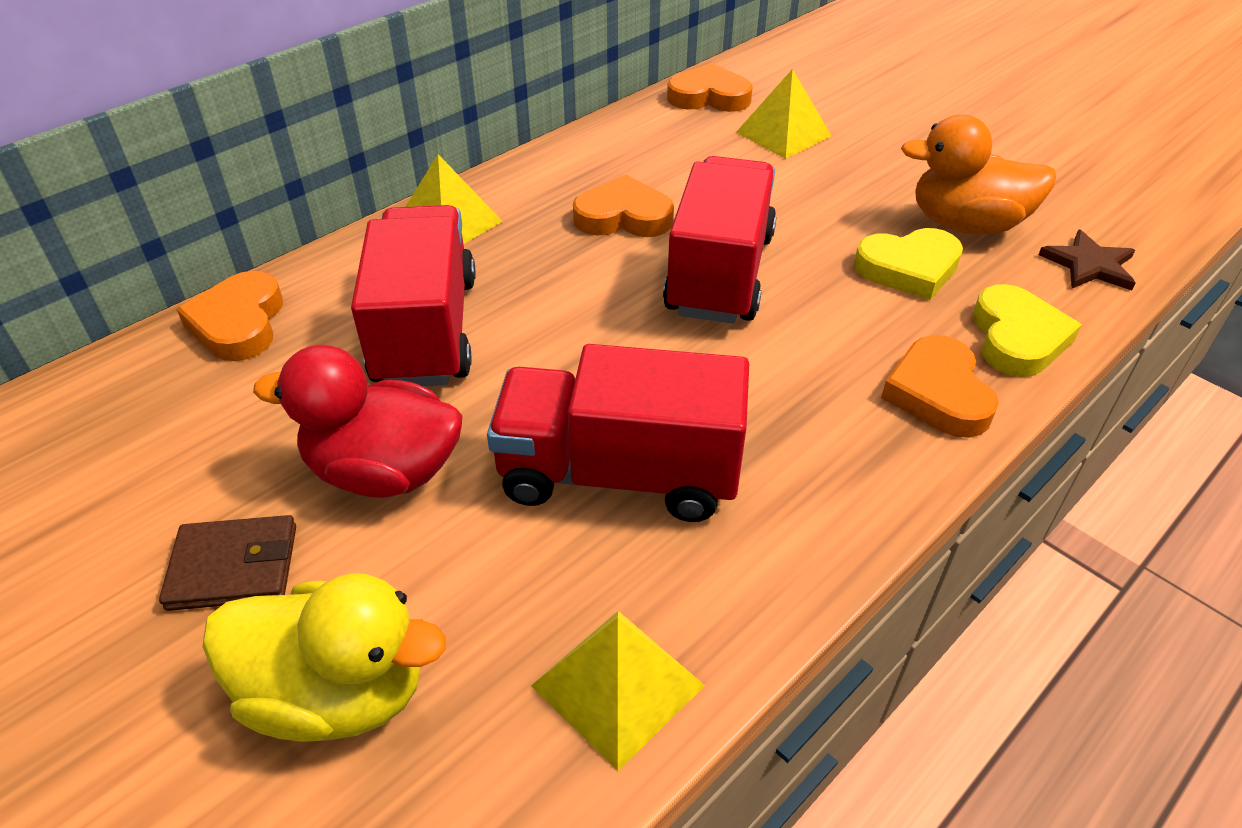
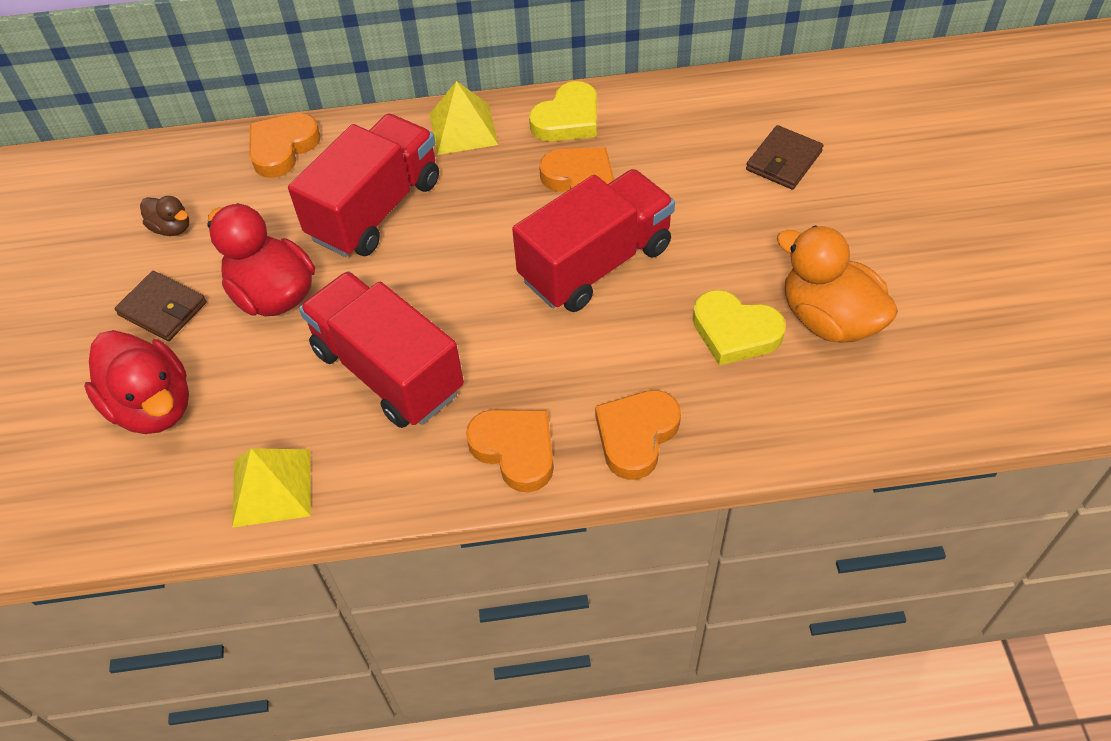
camera: 40 degrees right, 10 degrees up
yellow duck [202,573,446,742] -> red duck [84,330,189,434]
orange heart [667,63,753,112] -> orange heart moved to [466,410,554,492]
yellow pyramid [736,69,831,159] -> brown wallet [746,125,824,190]
yellow heart [973,284,1082,377] -> yellow heart moved to [529,81,597,142]
brown star [1038,230,1135,290] -> none
none -> brown duck [140,196,189,236]

